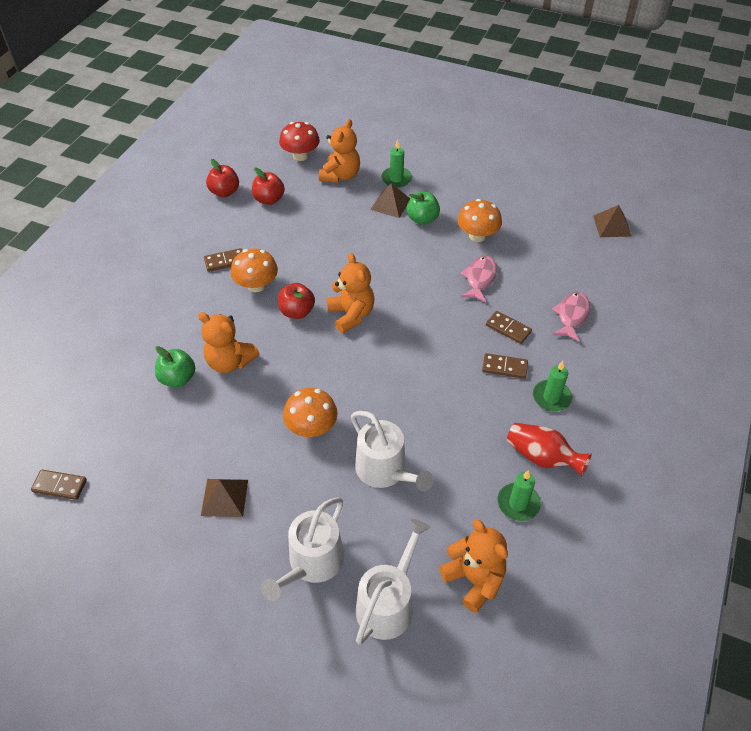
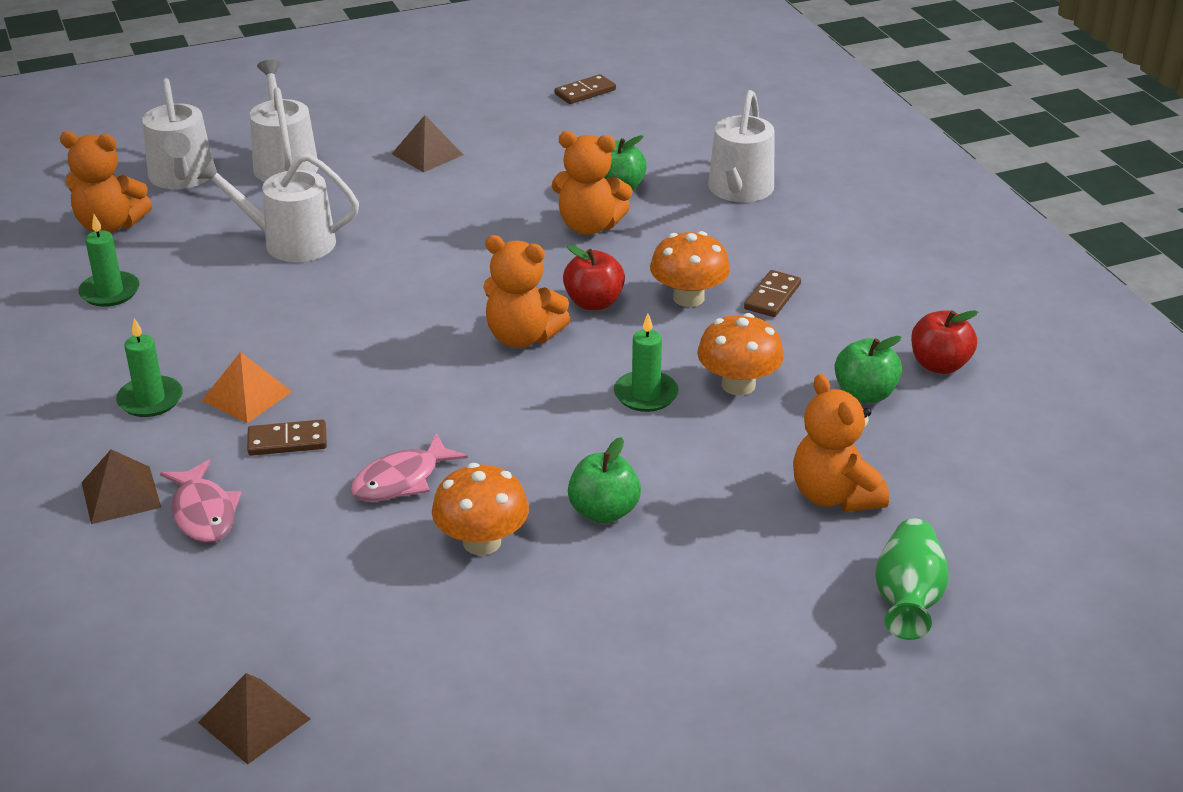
camera: 135 degrees right, 15 degrees down
orange teddy bear [198,312,259,373] -> orange teddy bear turned 150 degrees counterclockwise [551,131,633,235]
red apple [252,168,285,205] -> green apple [834,336,902,403]
red mushroom [279,122,320,161] -> none
orange mushroom [283,388,337,437] -> orange mushroom moved to [697,313,784,396]
brown pyramid [370,183,410,218] -> brown pyramid moved to [81,449,161,524]
green candle [381,140,412,188] -> green candle moved to [614,314,679,412]
pink fish [460,256,497,303] -> pink fish turned 75 degrees clockwise [351,433,468,502]
brown domino [482,353,528,379] -> orange pyramid [202,352,292,423]
red vase [507,423,592,477] -> none
none -> white watering can [708,90,774,202]
none -> green vase [875,519,949,640]

